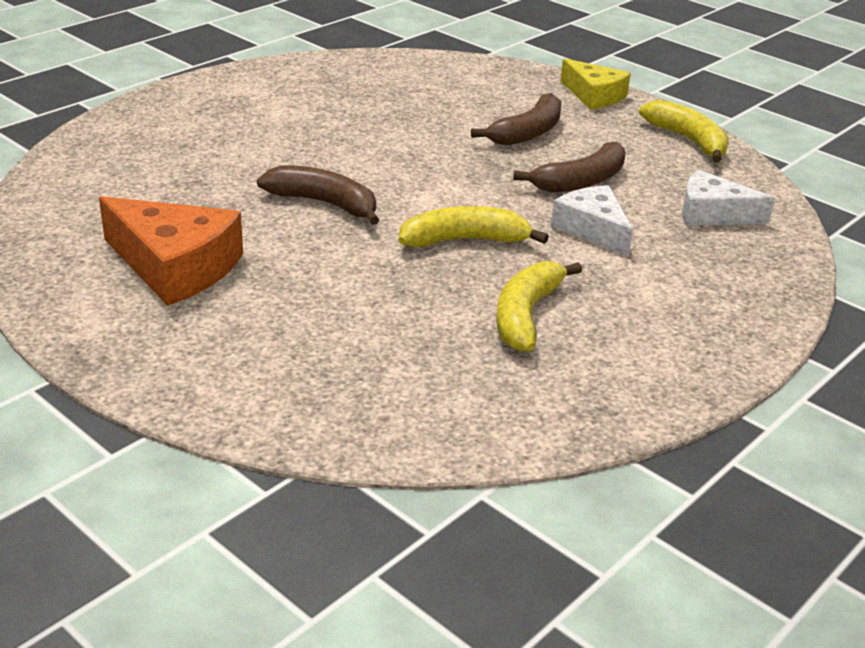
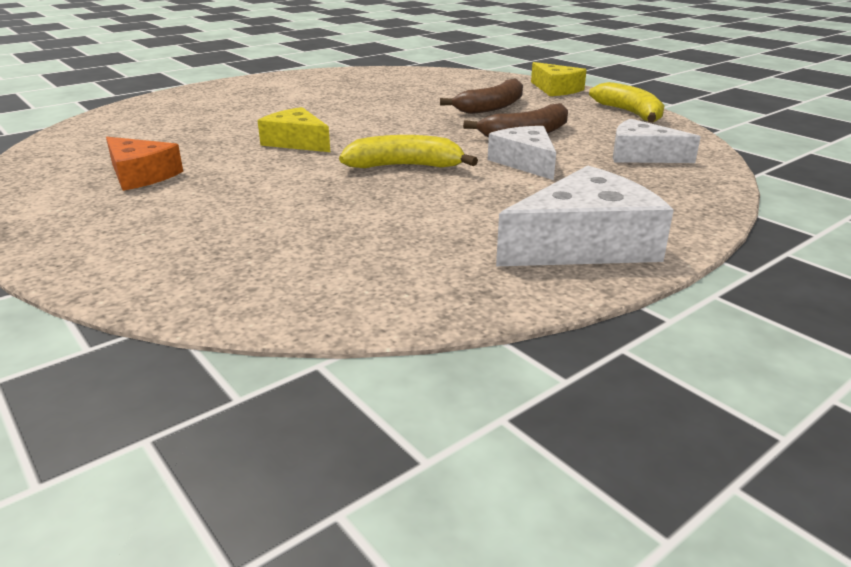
camera: 10 degrees right, 5 degrees down
orange cheese [99,196,243,306] -> orange cheese [106,137,183,191], size x0.65
brown banana [257,165,379,225] -> yellow cheese [258,107,330,152]
yellow banana [496,261,582,351] -> none
none -> white cheese [496,165,674,266]

